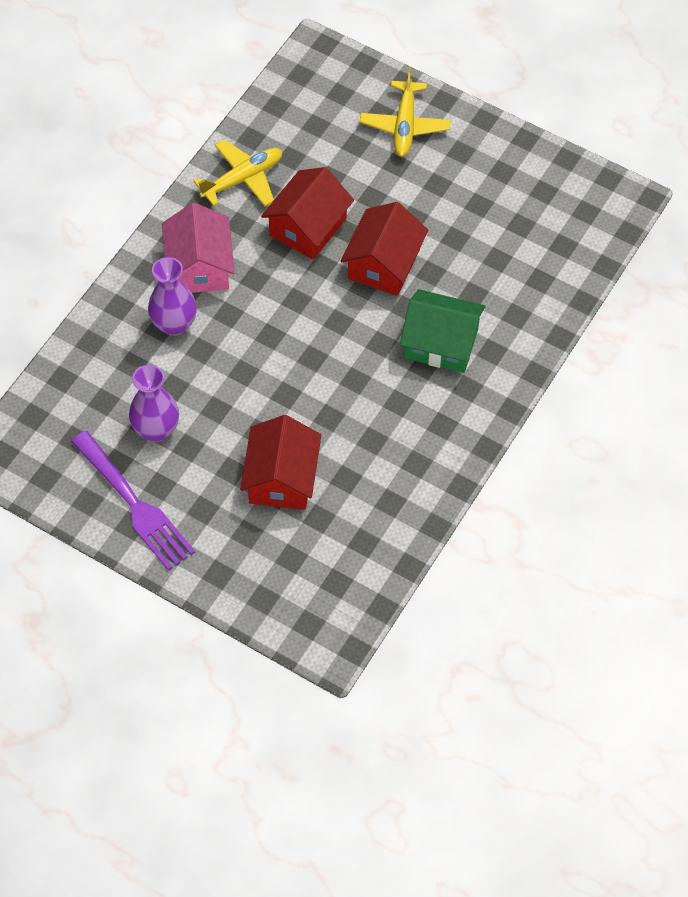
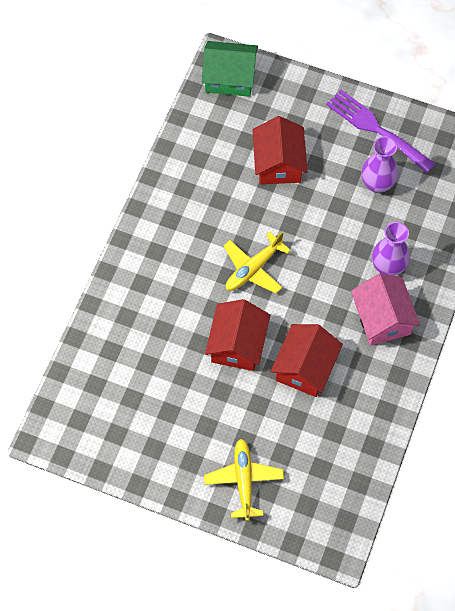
camera: 170 degrees right, 5 degrees up
yellow plane [194,140,282,206] -> yellow plane moved to [223,232,291,294]
green house [400,289,486,373] -> green house moved to [202,41,258,97]

